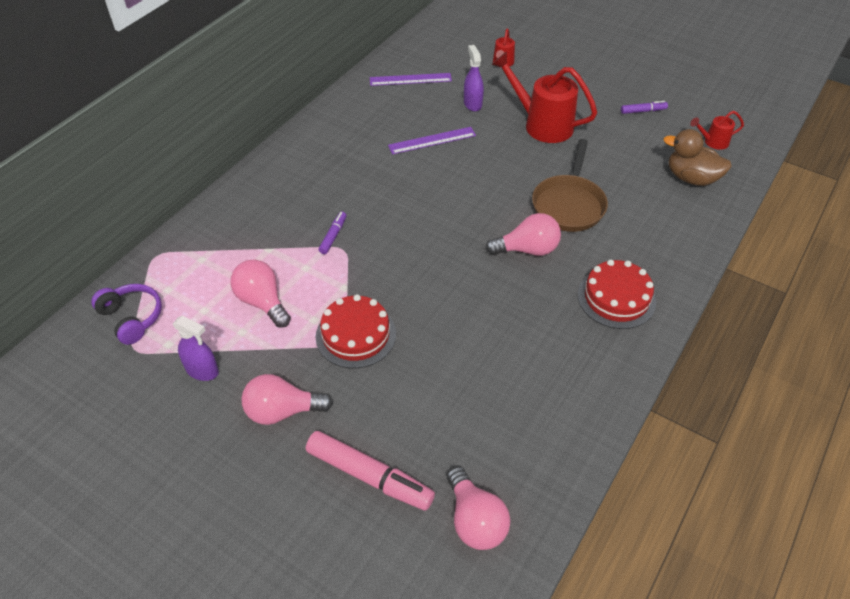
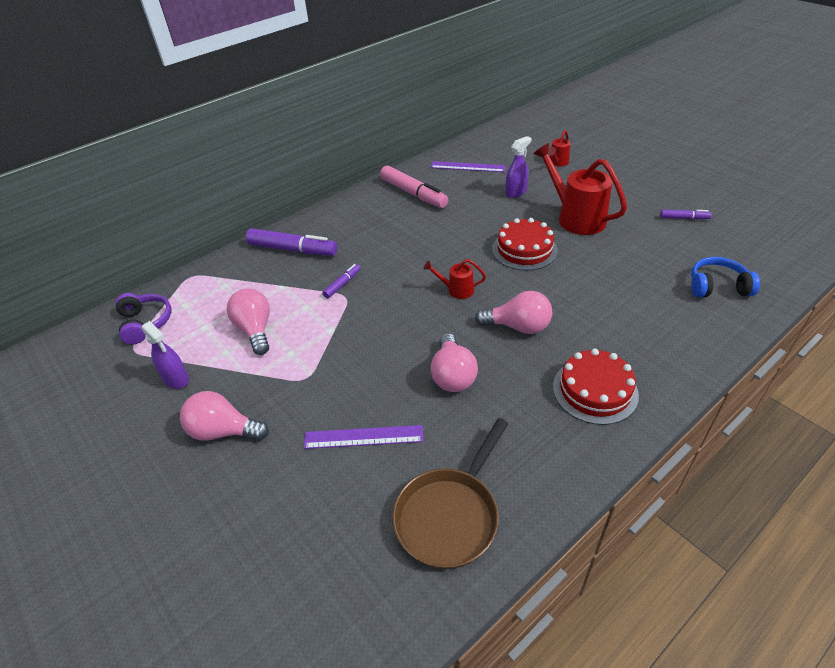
camera: 20 degrees right, 5 degrees down
pink marker [306,431,435,511] -> pink marker moved to [380,166,448,208]
red cake [316,294,396,368] -> red cake moved to [492,218,558,271]
purple ruler [388,127,476,154] -> purple ruler moved to [304,425,423,449]
pink light bulb [447,467,511,550] -> pink light bulb moved to [431,333,478,392]
purple spray bottle [464,45,484,112] -> purple spray bottle turned 45 degrees clockwise [505,136,531,198]
brown pan [532,139,608,232] -> brown pan moved to [392,418,508,569]
brown duck [663,129,732,186] -> blue headphones [691,257,760,297]
red watering can [690,111,744,150] -> red watering can moved to [423,259,486,299]
none -> purple marker [246,228,337,256]

